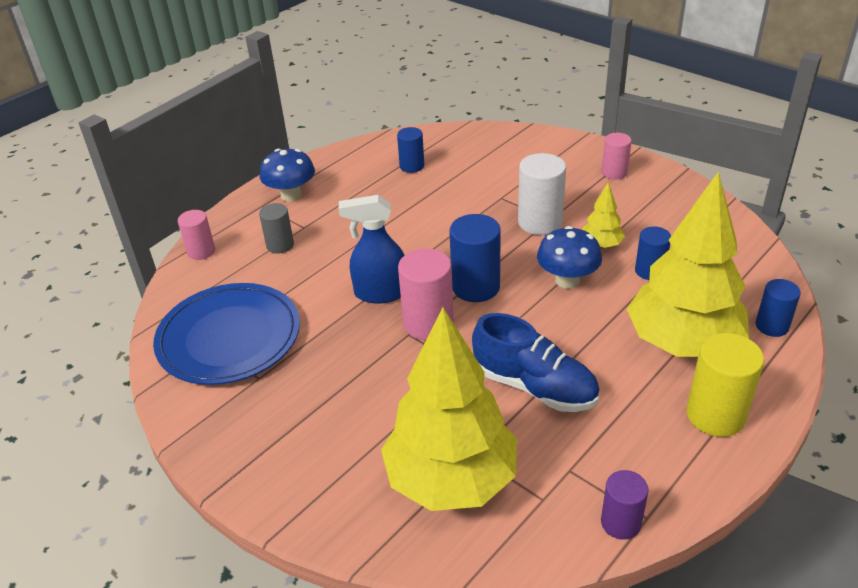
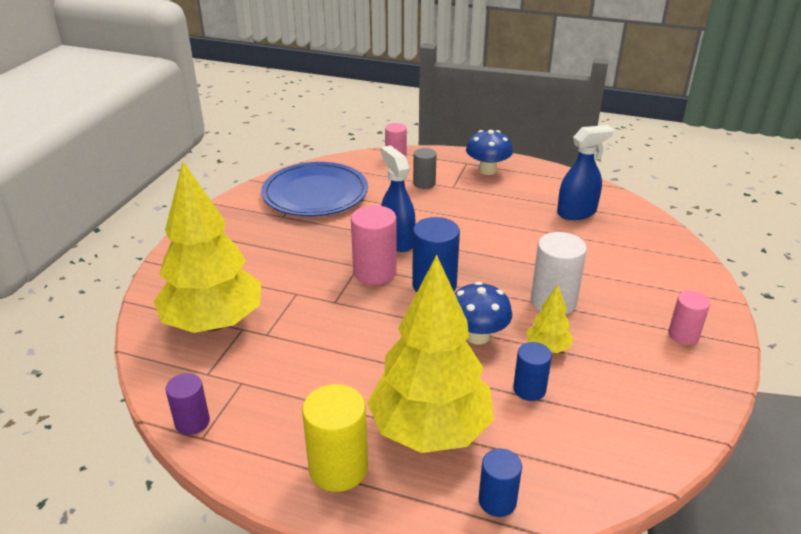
camera: 65 degrees right, 5 degrees down
blue cylinder [397,127,424,173] -> blue spray bottle [557,125,614,220]
blue shoe [472,313,600,412] -> none

